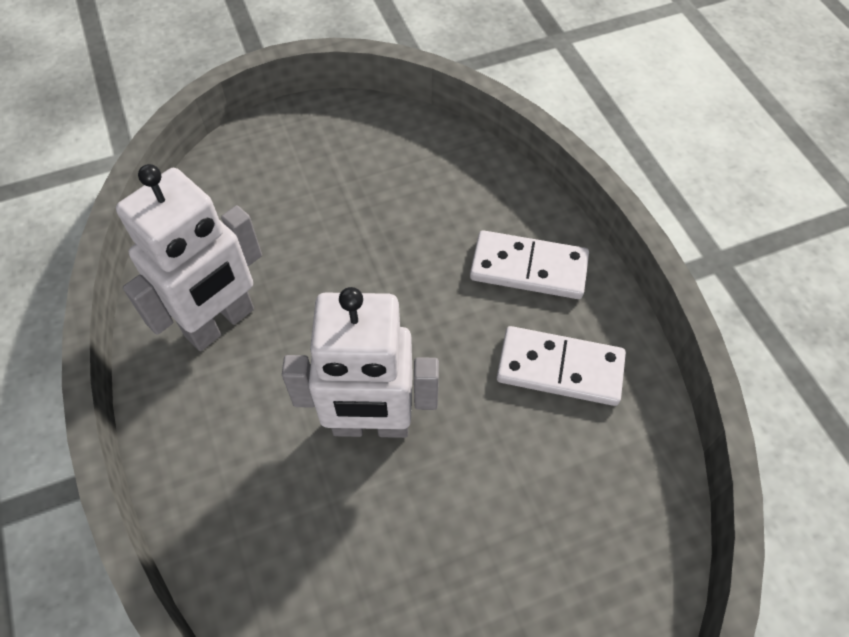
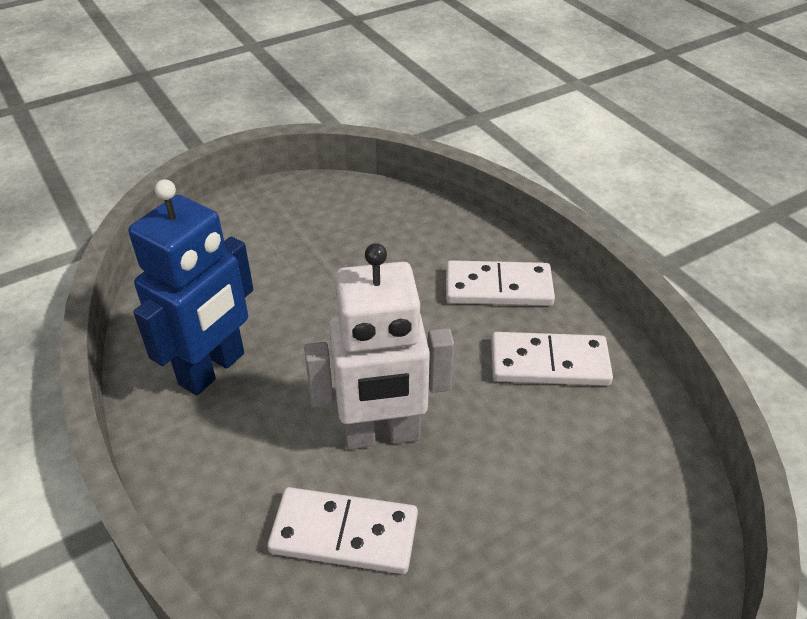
camera: 10 degrees left, 15 degrees down
white robot [116,164,262,351] -> blue robot [128,179,253,396]
none -> white domino [267,487,418,574]

